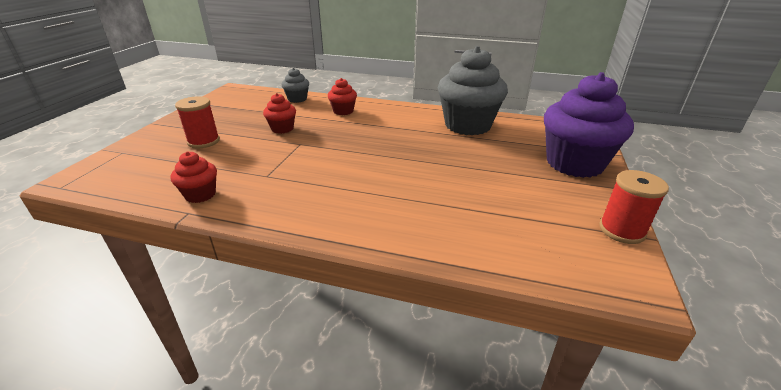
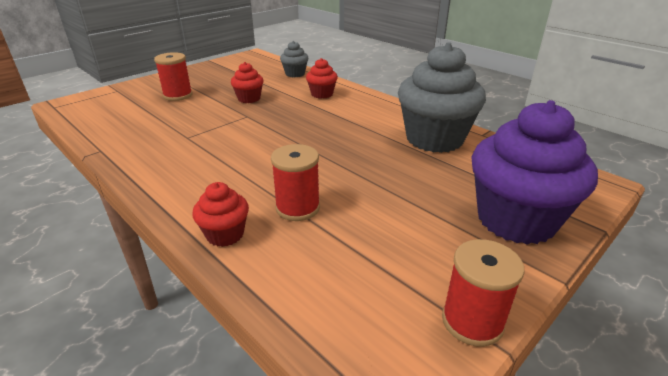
camera: 30 degrees right, 0 degrees up
red cupcake [170,151,217,203] -> red cupcake moved to [192,182,249,247]
none -> red spool [271,144,320,221]

